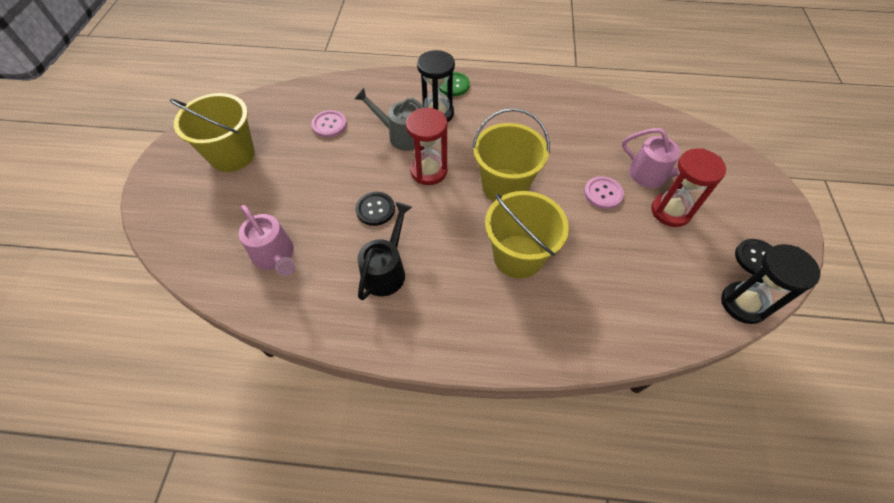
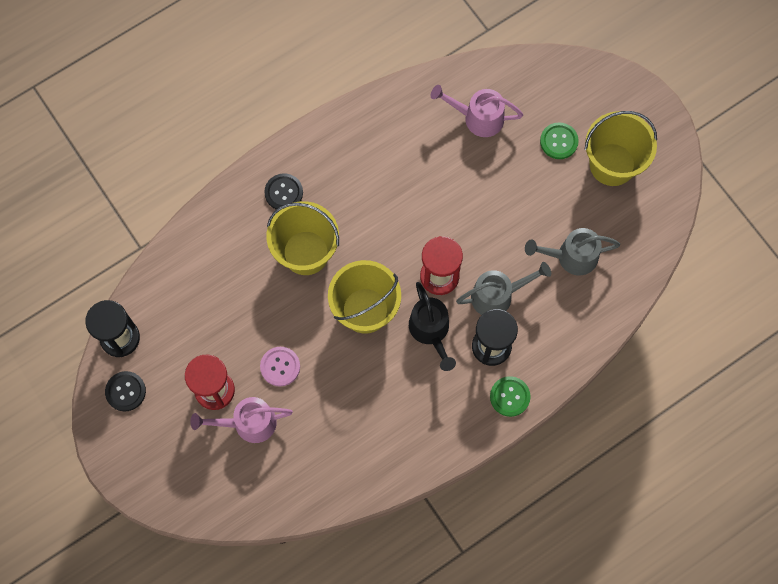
camera: 140 degrees right, 15 degrees up
pink button [311,110,347,138] -> grey watering can [525,228,620,275]
black button [355,192,395,226] -> black button moved to [264,173,303,210]
black watering can [358,202,412,300] -> black watering can moved to [409,282,456,371]
none -> green button [540,122,579,159]

